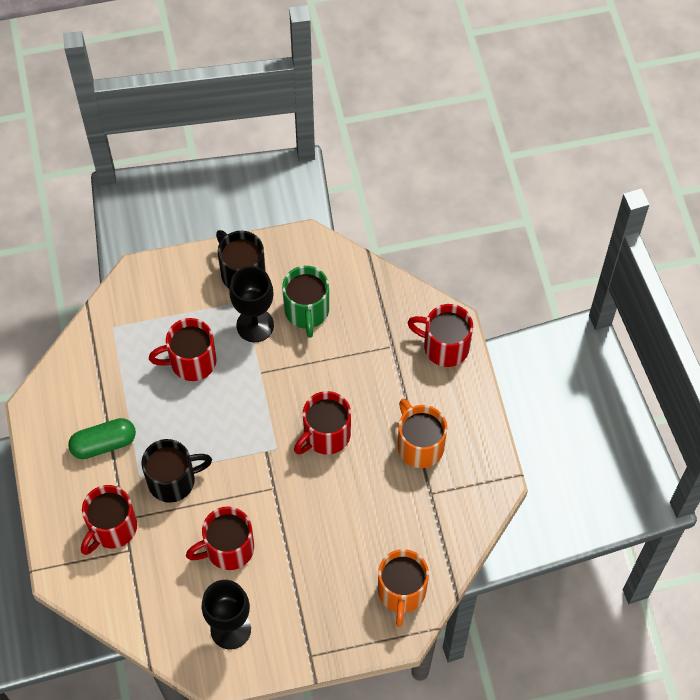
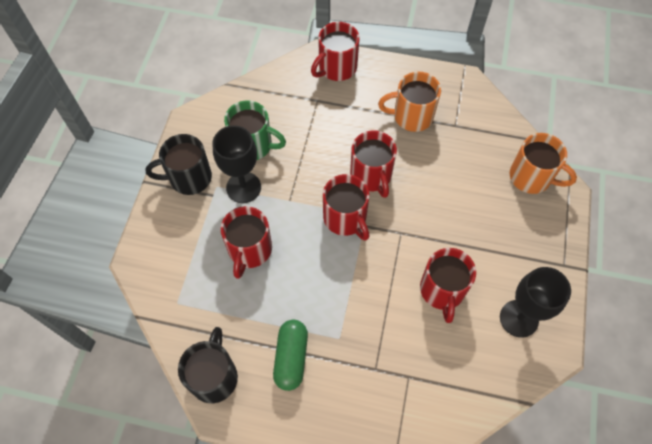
camera: 65 degrees left, 0 degrees up
red mug [81,485,137,555] -> red mug moved to [323,174,370,241]
black mug [141,439,212,503] -> black mug moved to [178,327,238,403]

